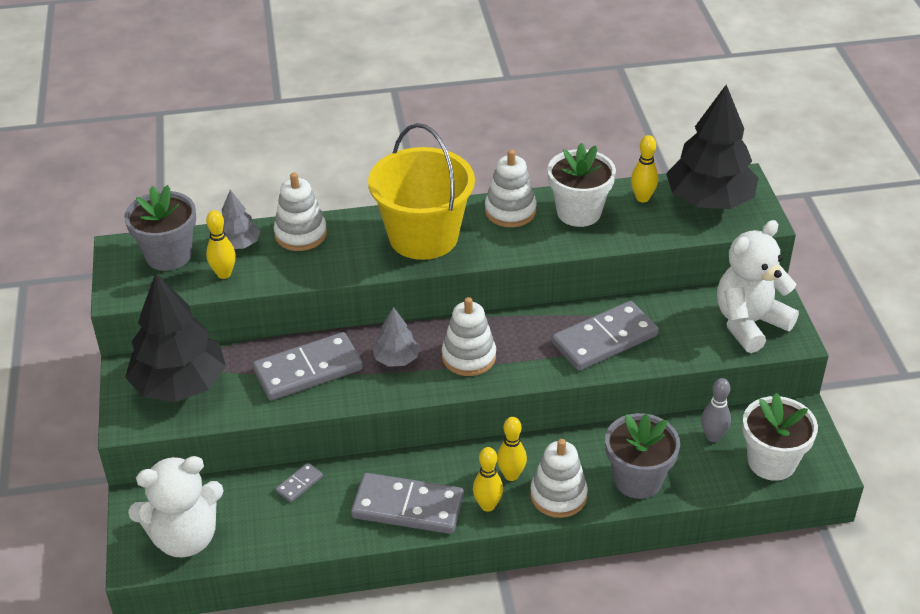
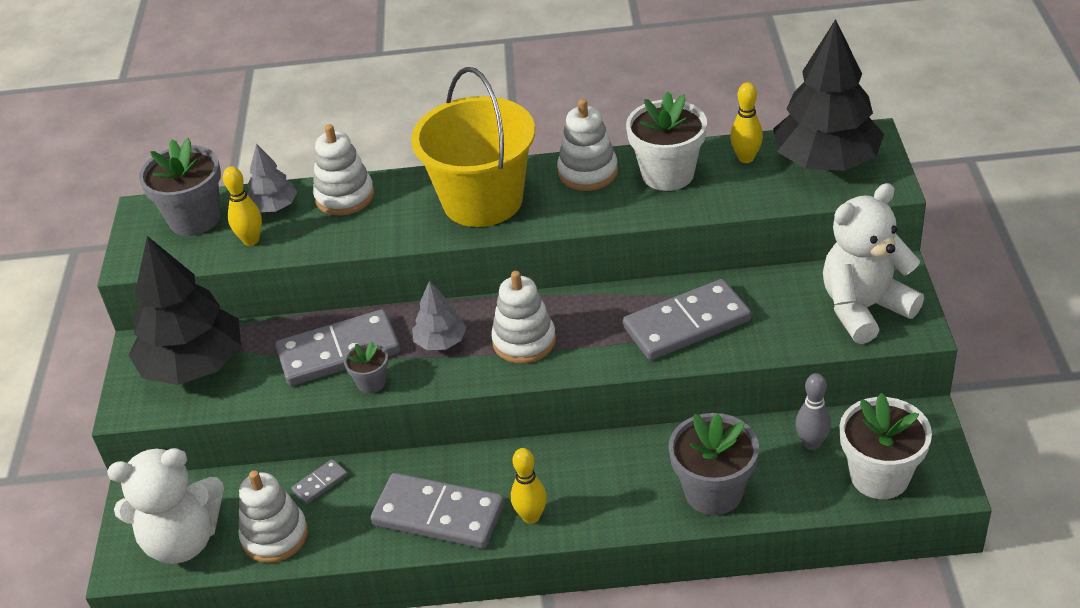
camera: 10 degrees right, 0 degrees up
yellow bowling pin [497,417,527,481] -> none
white stacking toy [530,439,588,518] -> white stacking toy moved to [239,471,308,563]
none -> grey flower pot [344,341,388,394]

